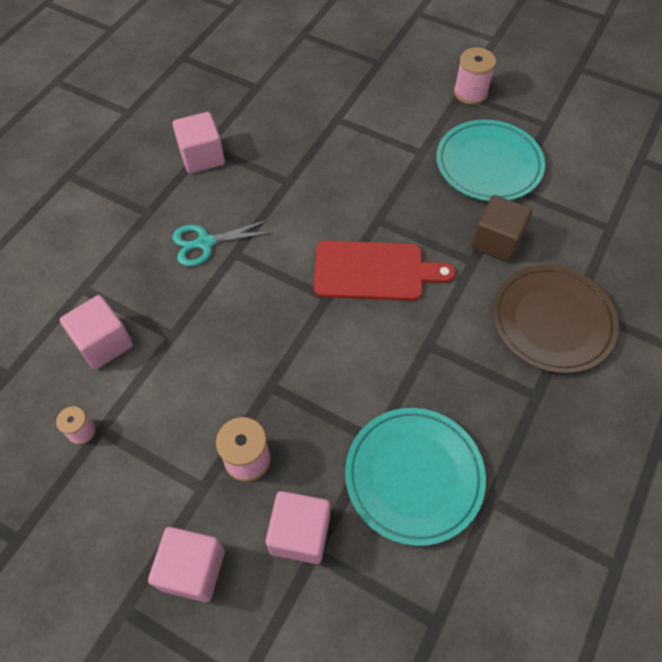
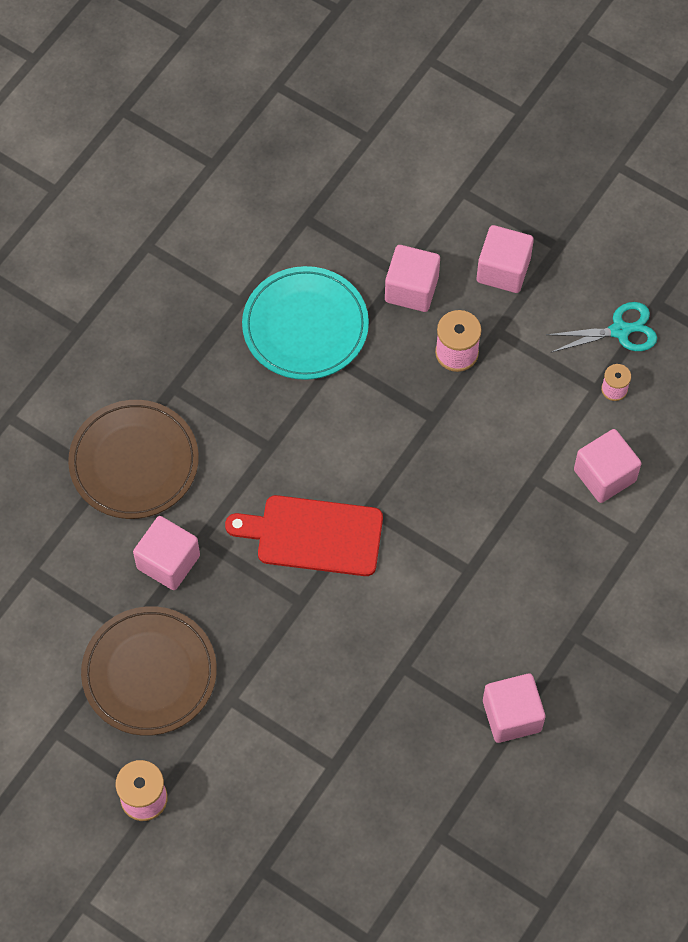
camera: 175 degrees left, 5 degrees up
turquoise scissors [172,219,273,266] -> turquoise scissors moved to [546,302,657,353]
turquoise plate [436,119,545,201] -> brown plate [81,606,217,736]
brown cube [471,195,532,262] -> pink cube [133,516,200,590]

